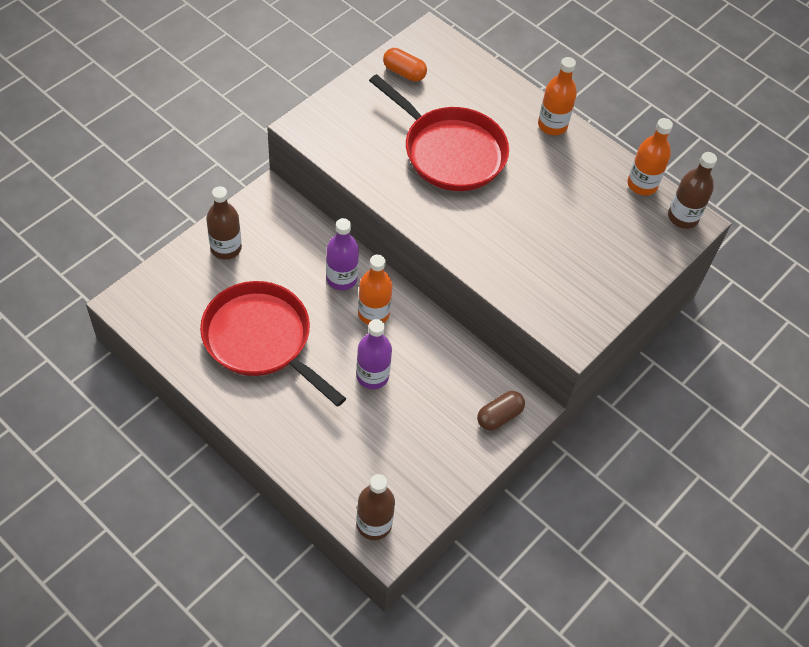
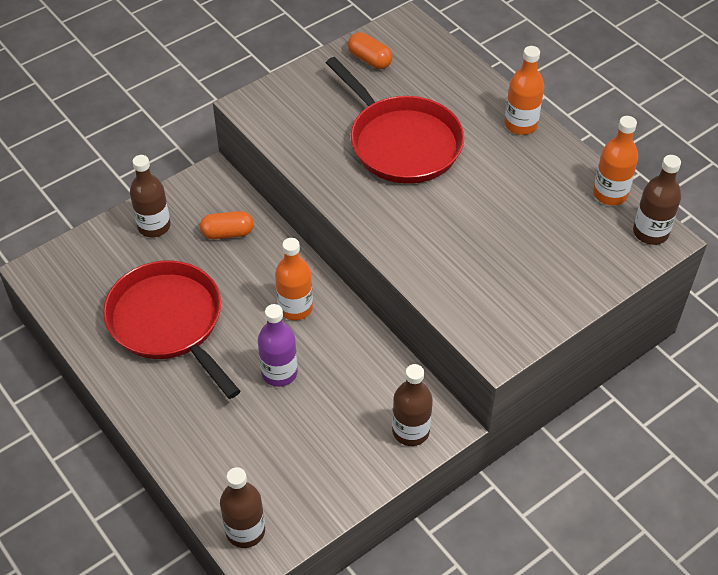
camera: 15 degrees right, 5 degrees down
purple bottle [326,218,359,290] -> none
brown capsule [477,391,525,430] -> brown bottle [392,364,433,446]
none -> orange capsule [200,211,254,239]

